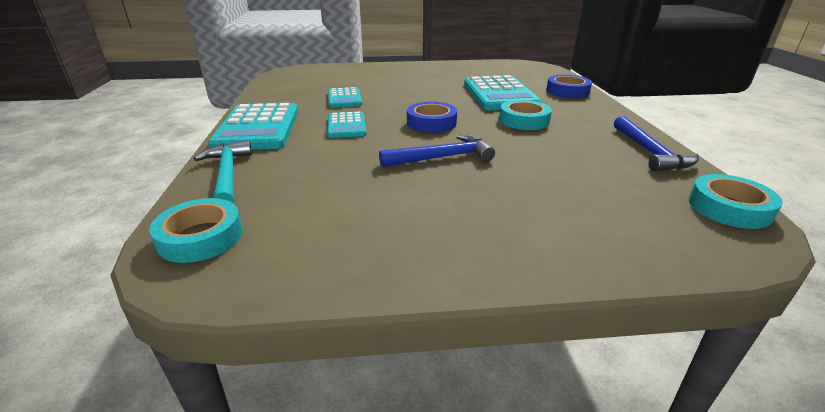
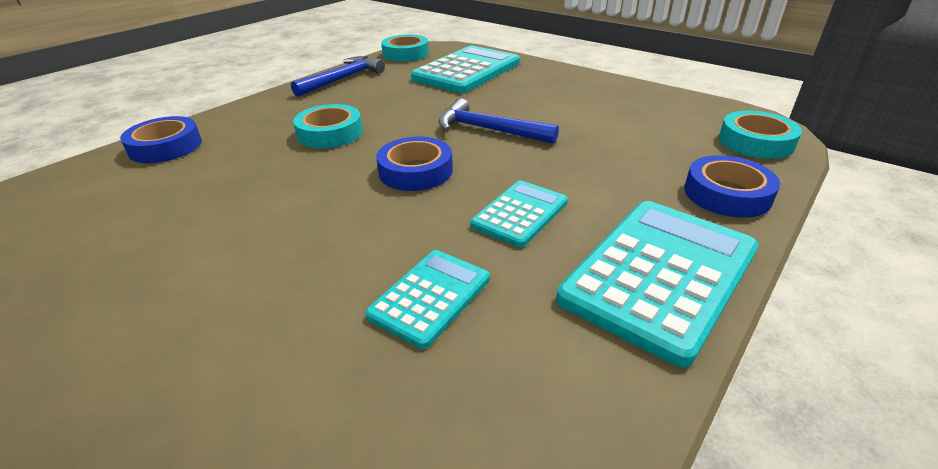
camera: 135 degrees left, 5 degrees up
turquoise hammer [193,140,252,203] -> blue tape [684,155,780,218]
turquoise calculator [464,75,542,110] -> turquoise calculator moved to [411,46,520,93]

